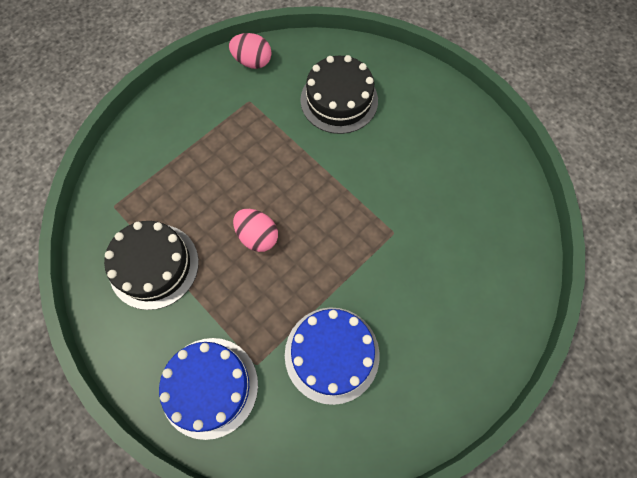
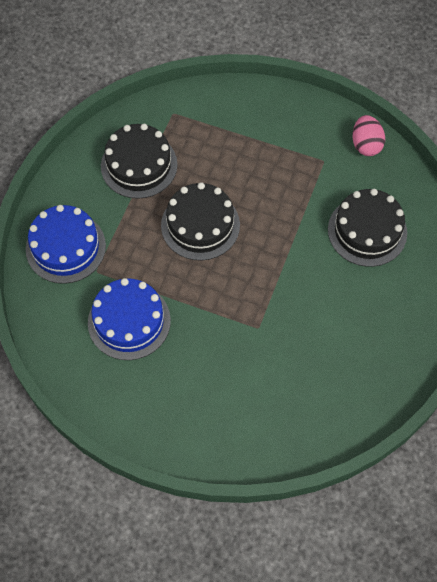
camera: 65 degrees right, 5 degrees down
pink egg [233,209,278,252] -> black cake [161,182,240,261]

